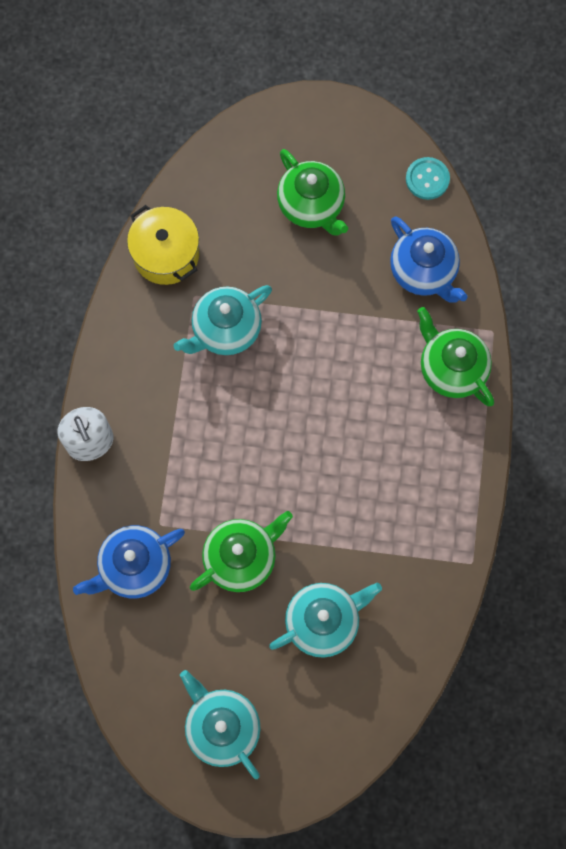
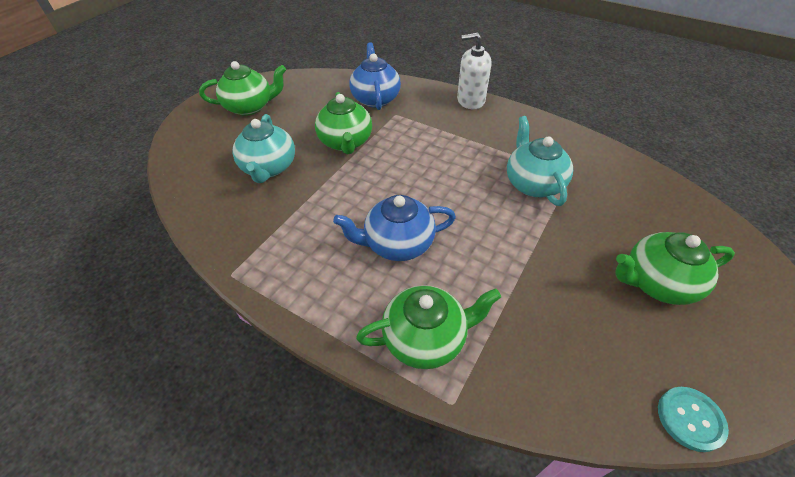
camera: 115 degrees right, 25 degrees down
yellow pot [127,205,199,285] -> none
turquoise teapot [180,670,261,779] -> green teapot [199,61,286,116]
blue teapot [390,216,468,303] -> blue teapot moved to [333,195,456,261]

